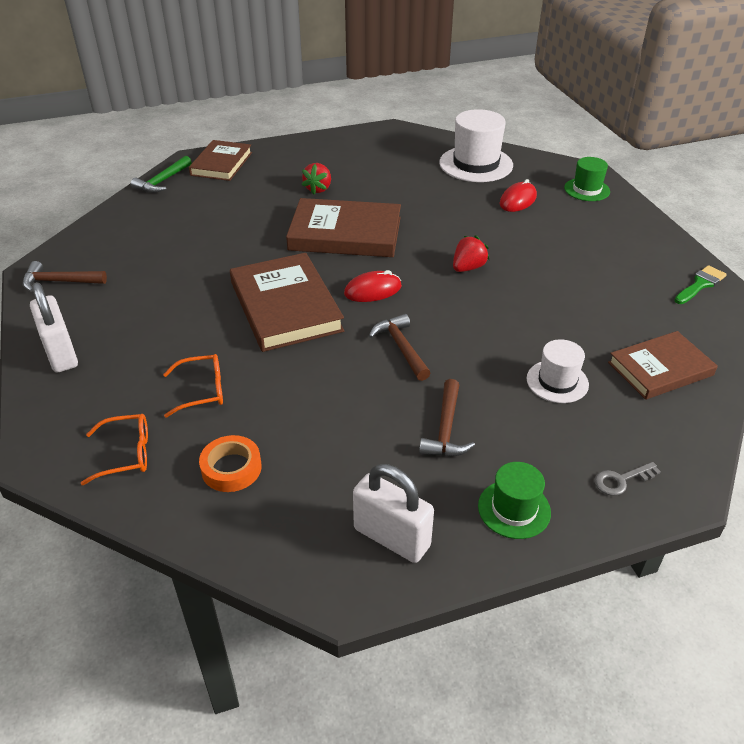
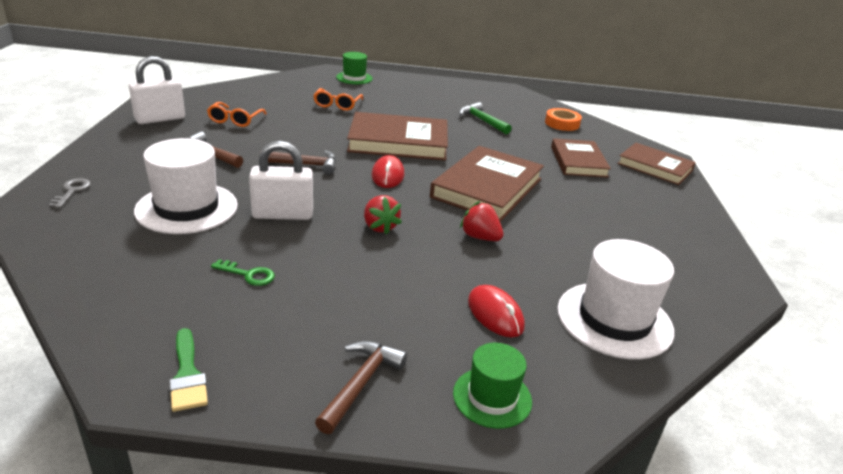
camera: 110 degrees right, 10 degrees down
brown hammer [22,261,107,292] -> brown hammer moved to [315,341,407,434]
white padlock [30,282,78,373] -> white padlock moved to [249,141,313,220]
orange glasses [81,414,148,485] -> orange glasses moved to [207,102,267,127]
green hammer [131,156,192,193] -> green hammer moved to [459,102,512,134]
orange tape [199,435,262,492] -> orange tape moved to [545,108,582,131]
red strawberry [302,163,331,195] -> red strawberry moved to [460,201,503,241]
green hat [478,462,551,539] -> green hat moved to [336,52,373,84]
white hat [526,339,589,403] -> white hat [134,138,238,234], size x1.71
brown book [608,331,717,400] -> brown book moved to [551,138,611,178]
none -> green key [211,259,275,286]

